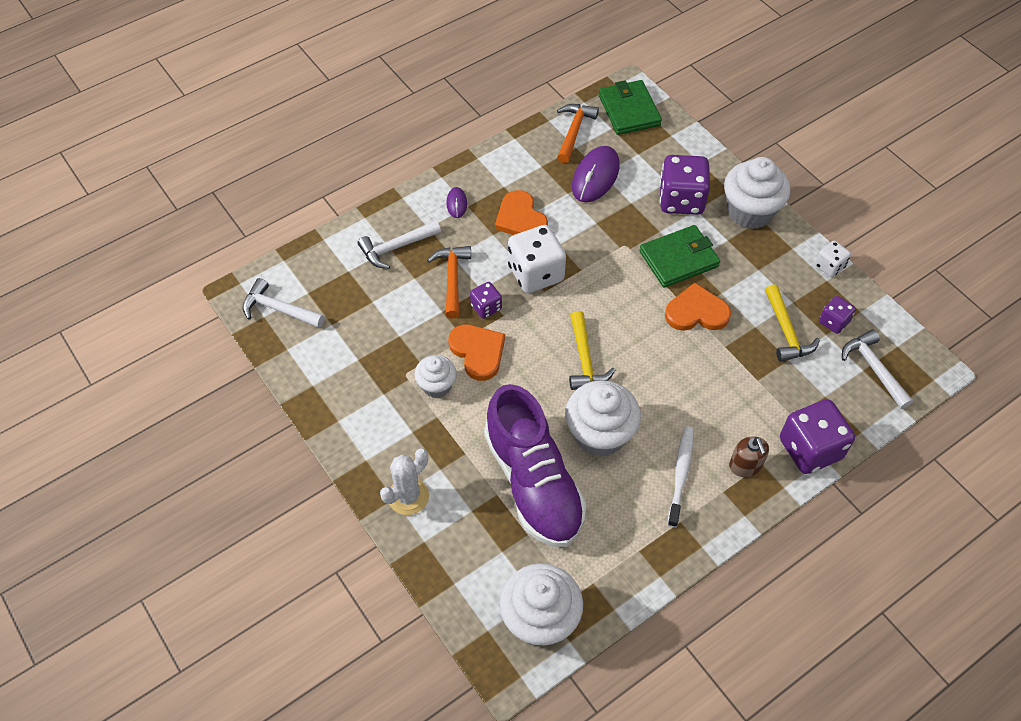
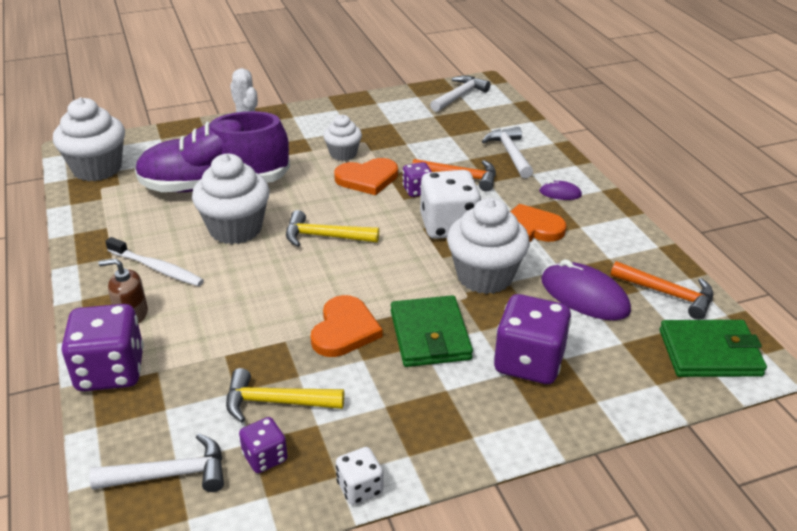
camera: 105 degrees right, 20 degrees down
white cupcake [724,157,790,229] -> white cupcake moved to [447,198,530,294]

